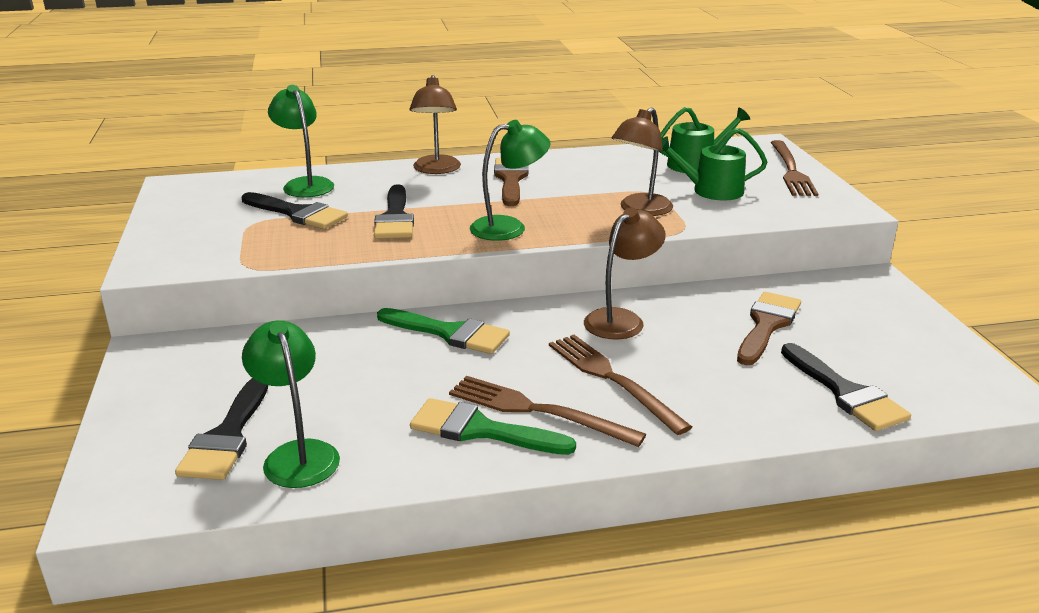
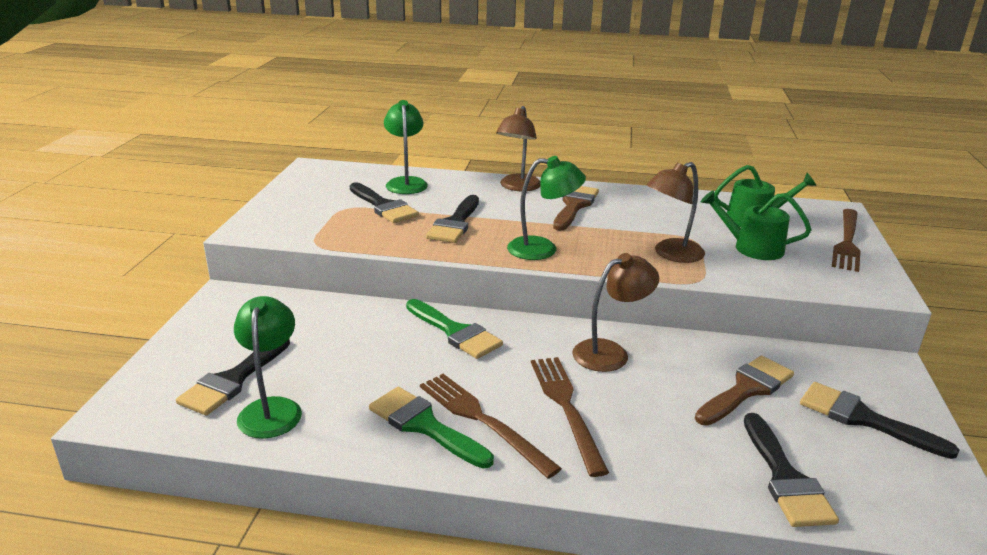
camera: 20 degrees right, 0 degrees up
none -> black brush [800,382,959,459]

